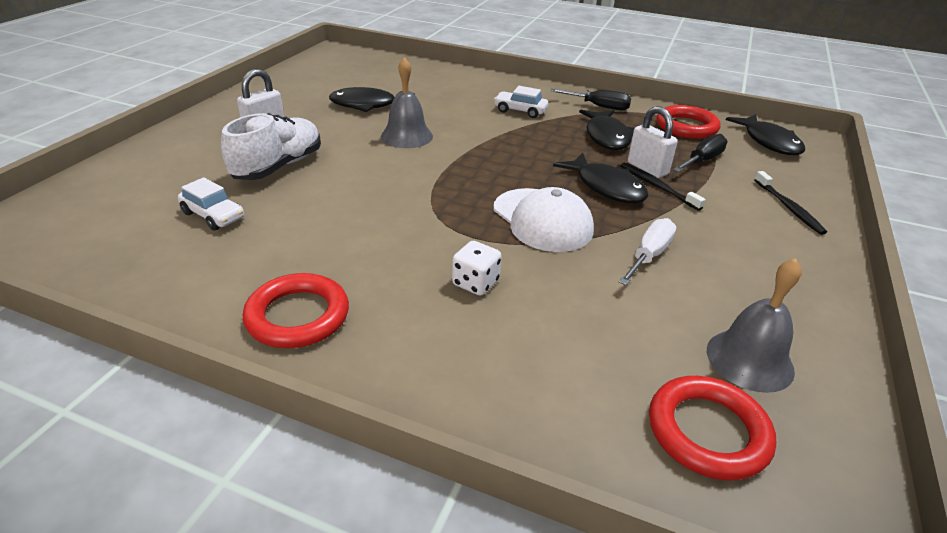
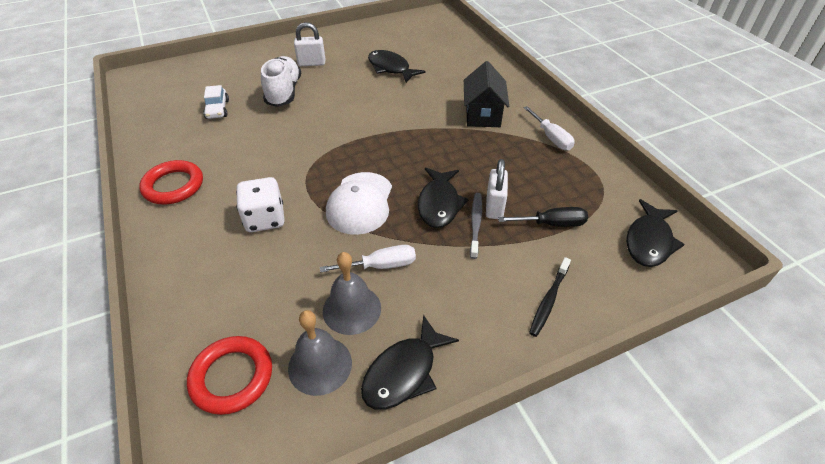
camera: 45 degrees right, 10 degrees up
white shoe [221,113,321,180] -> white shoe turned 75 degrees counterclockwise [261,56,301,107]
grey bell [381,57,433,148] -> grey bell moved to [323,252,381,335]
white dice [452,241,501,296] -> white dice [236,177,285,232], size x1.52
white car [494,86,548,118] -> black house [464,61,509,127]
black screwdriver [551,89,631,110] -> white screwdriver [523,106,574,150]
black fish [579,110,635,150] -> black fish moved to [361,315,459,410]
black toothbrush [621,163,706,211] -> grey toothbrush [470,193,482,259]
red ring [657,105,721,139] -> none

